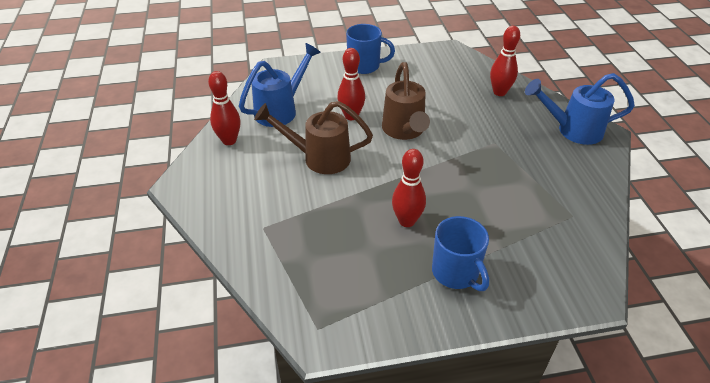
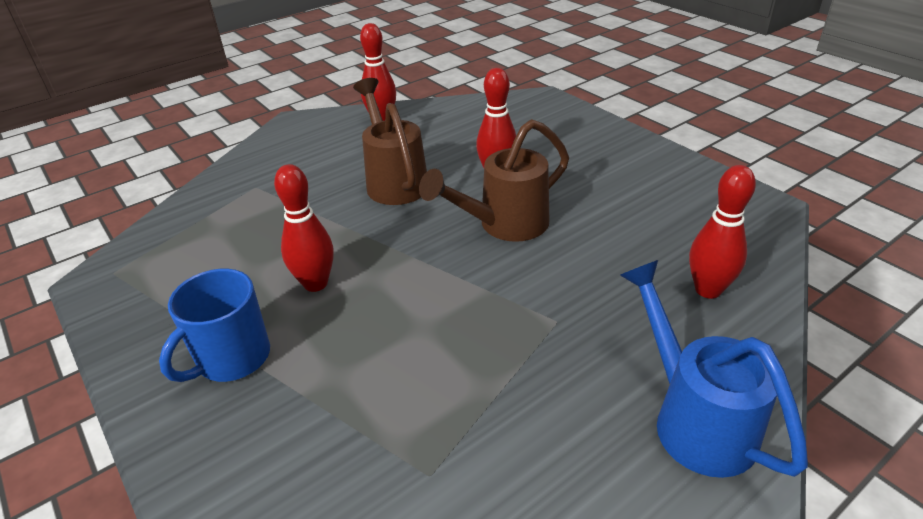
camera: 65 degrees right, 5 degrees down
blue watering can [239,43,321,127] -> none
blue mug [346,24,395,74] -> none

